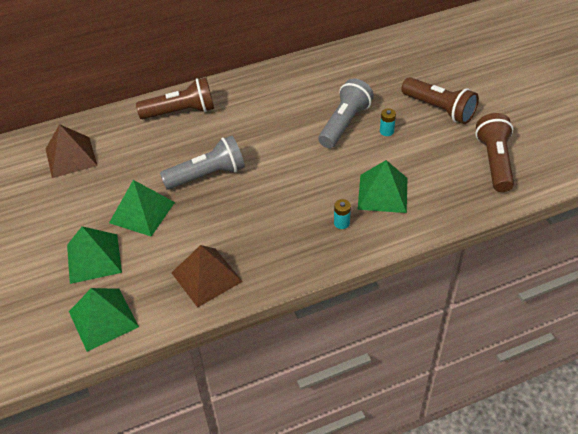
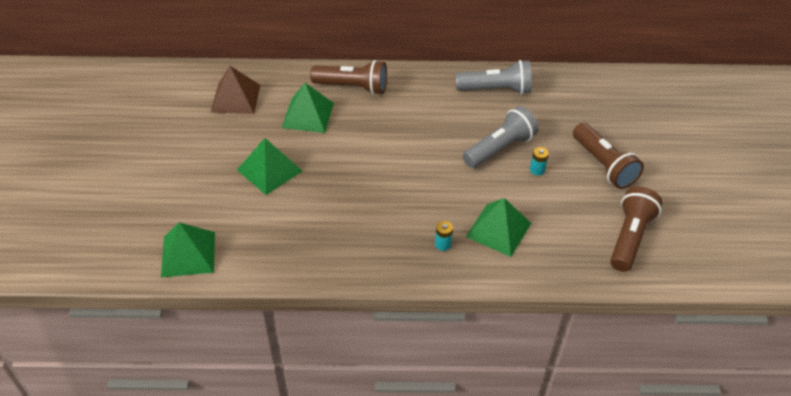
camera: 20 degrees right, 0 degrees up
green pyramid [67,226,122,284] -> green pyramid moved to [282,83,334,133]
grey flashlight [160,136,245,190] -> grey flashlight moved to [456,60,532,95]
brown pyramid [171,245,243,308] -> none

